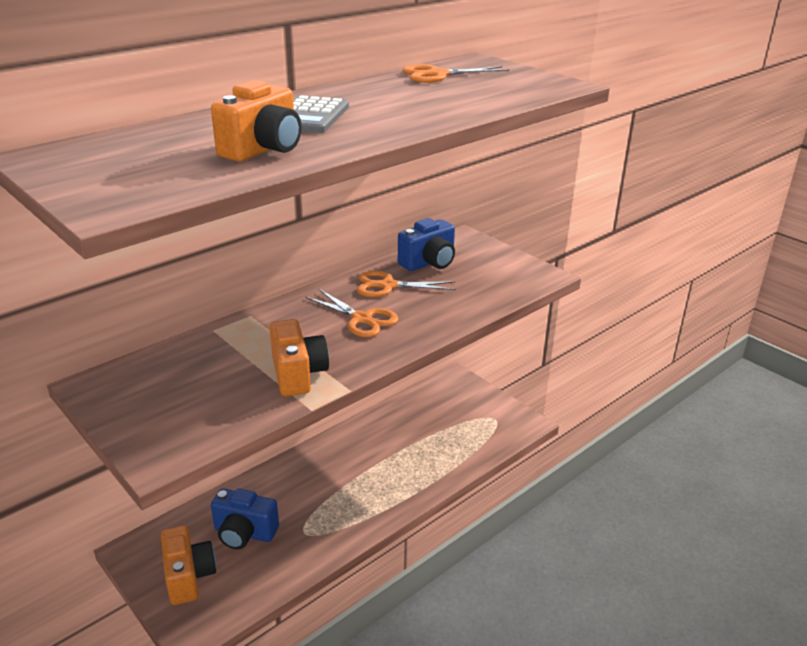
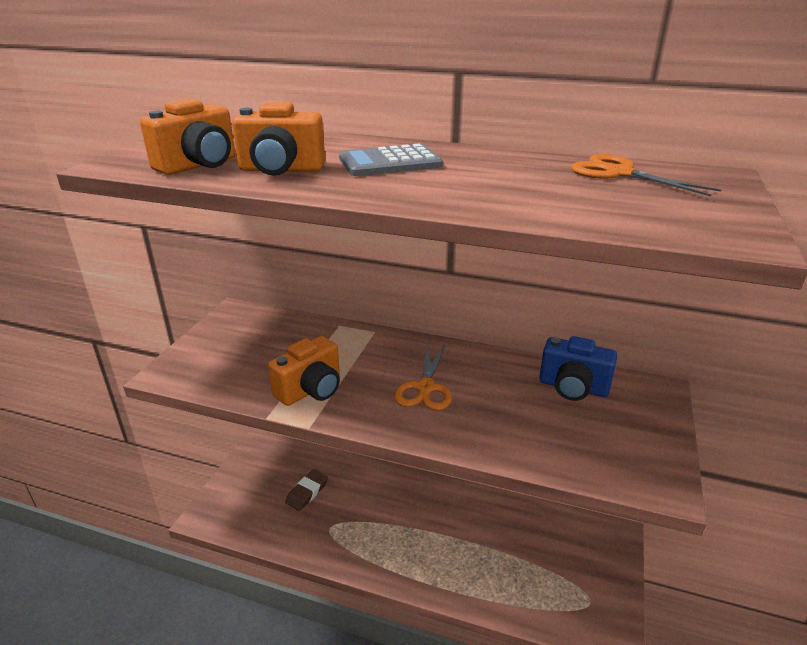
camera: 60 degrees right, 0 degrees up
orange camera [161,525,216,605] -> orange camera moved to [140,98,235,175]
blue camera [211,488,279,549] -> brown eraser [285,469,328,511]
orange scissors [357,270,456,297] -> none

